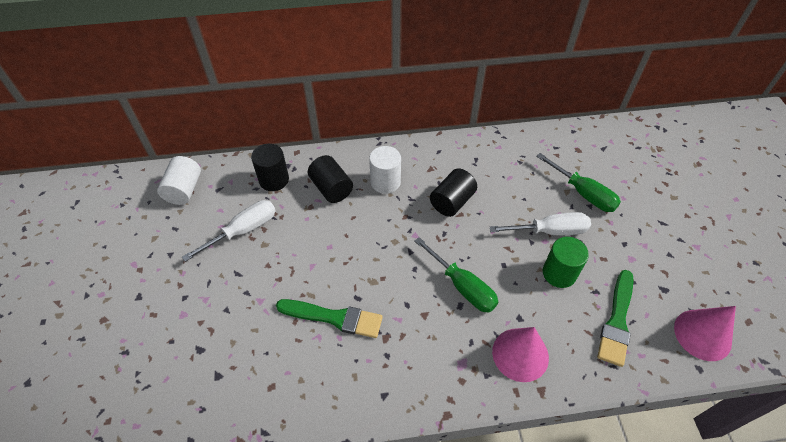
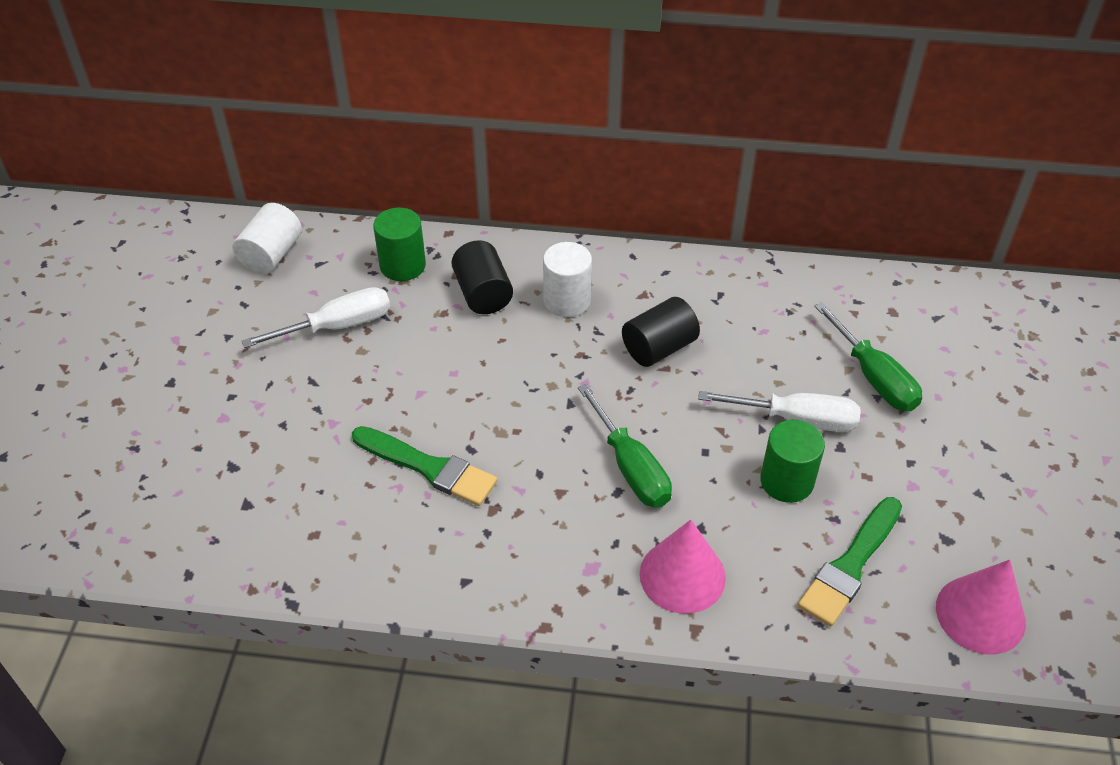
camera: 15 degrees right, 5 degrees down
black cylinder [251,144,289,191] -> green cylinder [373,207,426,281]

